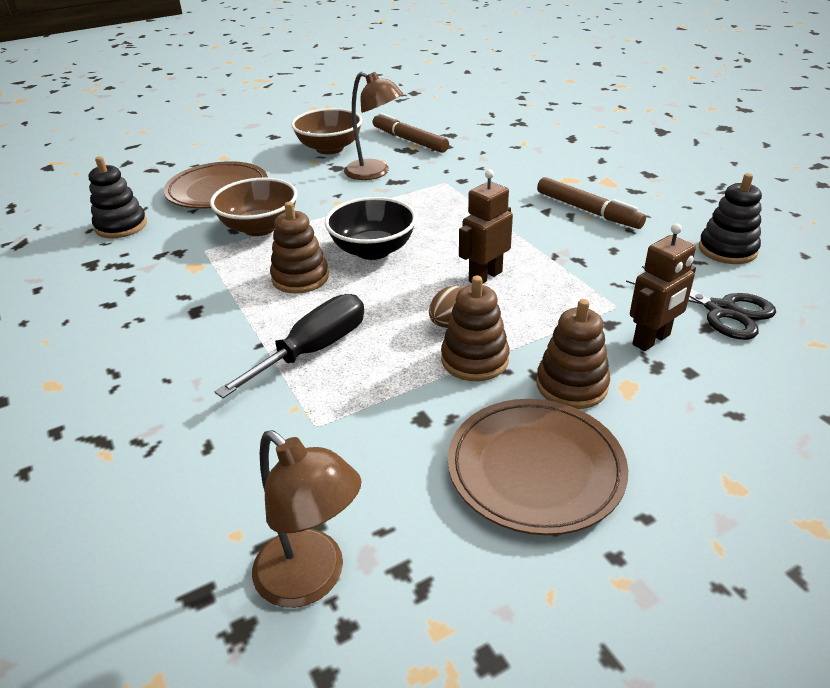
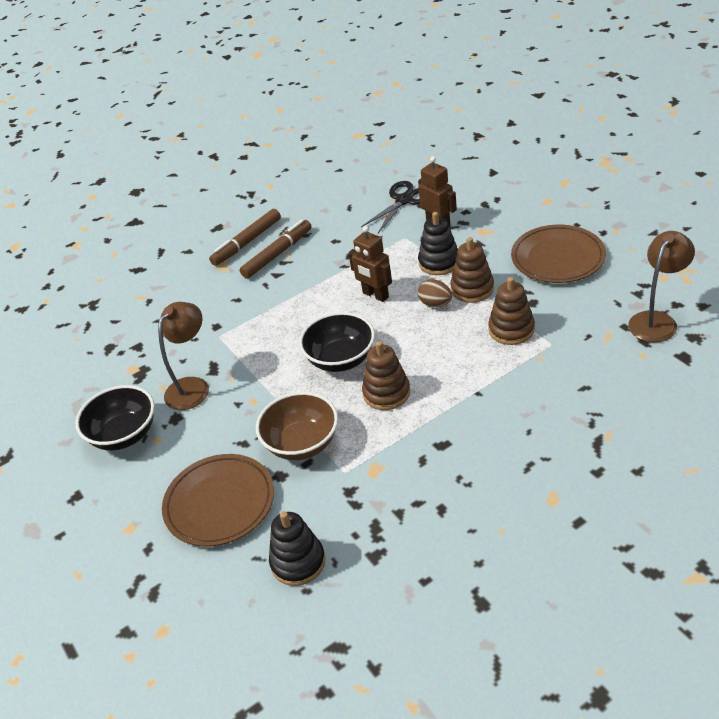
camera: 90 degrees left, 5 degrees up
black screwdriver [215,294,364,398] -> none
brown bowl [291,108,363,154] -> black bowl [75,385,155,450]
brown marker [373,113,449,153] -> brown marker moved to [209,209,281,266]
brown stacking toy [536,299,610,409] -> brown stacking toy moved to [488,277,535,345]
black stacking toy [699,173,762,264] -> black stacking toy moved to [418,212,458,275]

